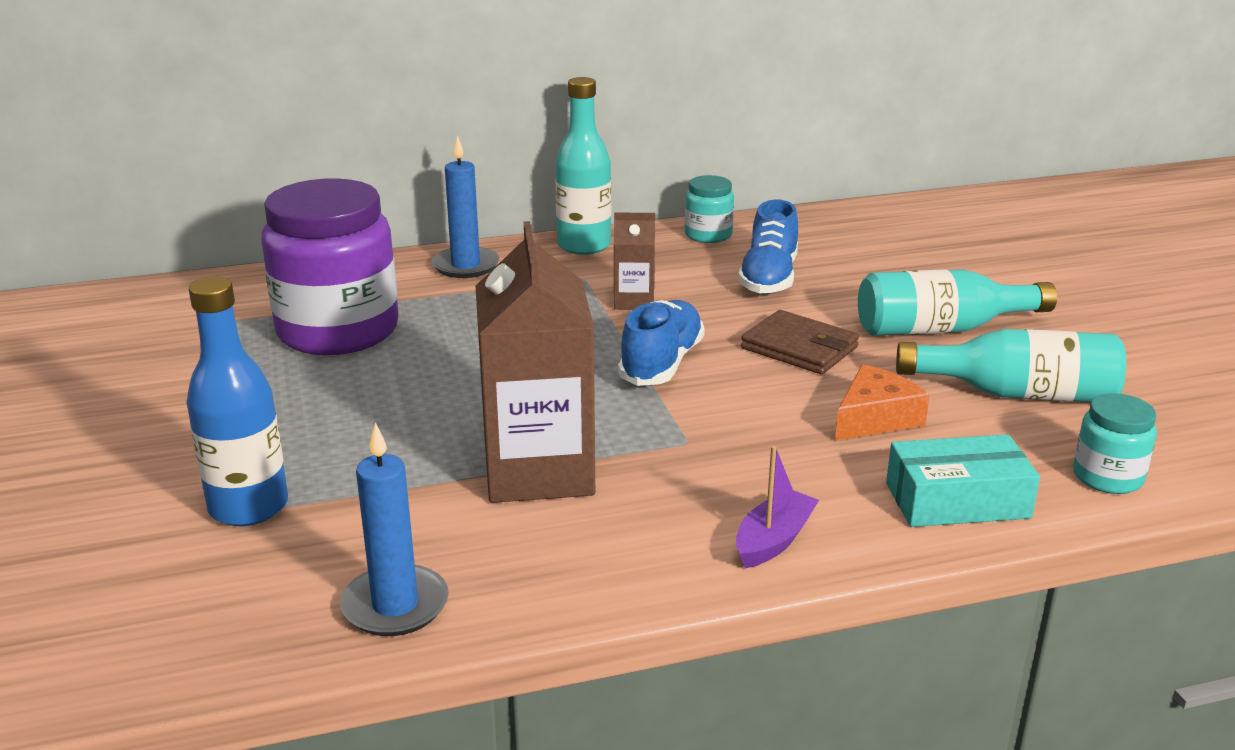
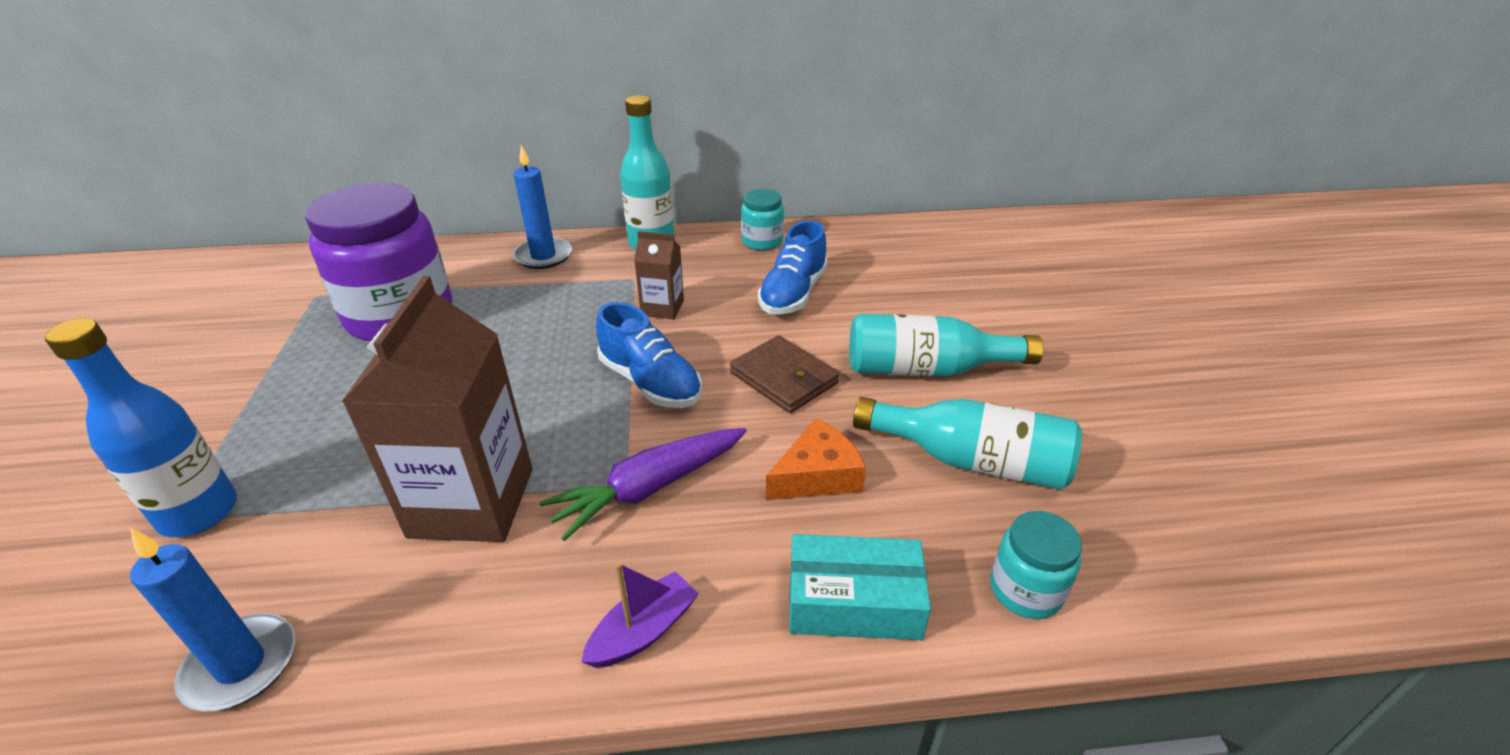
camera: 10 degrees right, 10 degrees up
blue shoe [618,300,705,386] -> blue shoe turned 105 degrees clockwise [596,302,702,408]
none -> purple carrot [539,428,746,541]

